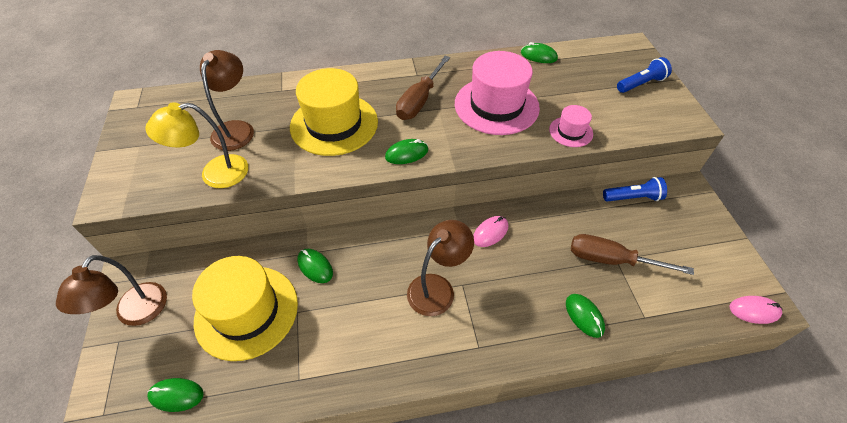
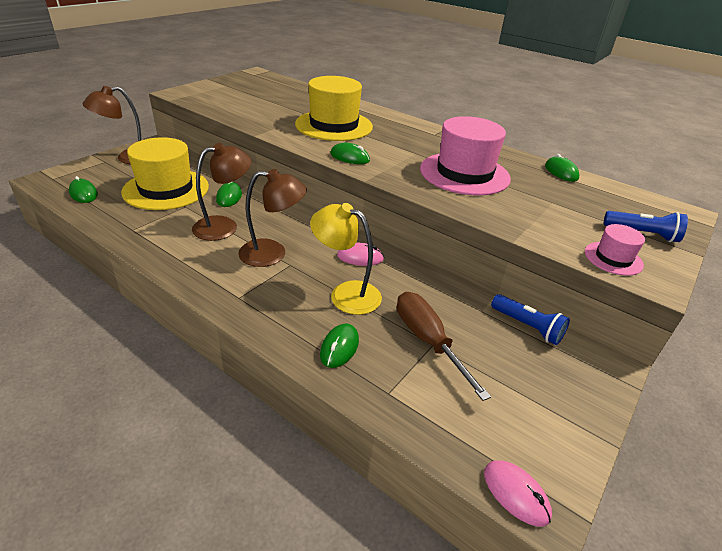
camera: 45 degrees right, 15 degrees down
yellow lamp [145,102,248,188] -> yellow lamp moved to [310,203,382,315]
brown lamp [200,50,254,151] -> brown lamp moved to [192,143,251,241]
brown screwdriver [396,56,450,120] -> none
pink hat [549,105,593,147] -> pink hat moved to [585,224,645,276]

